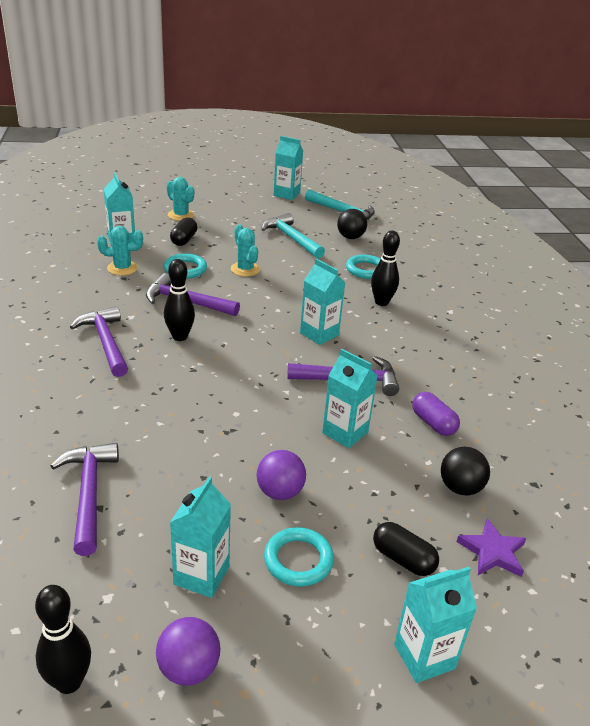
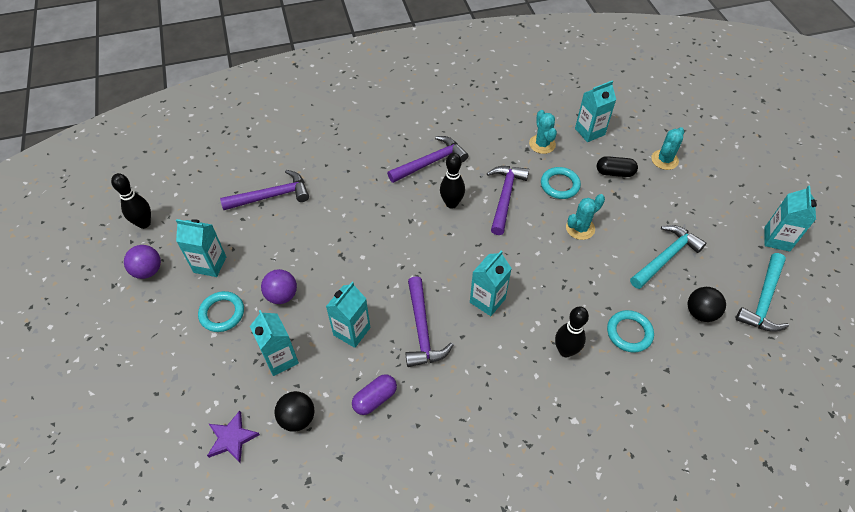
camera: 85 degrees right, 20 degrees up
black capsule [373,522,439,576] -> none
turquoise carton [394,567,477,683] -> turquoise carton moved to [250,310,299,376]

